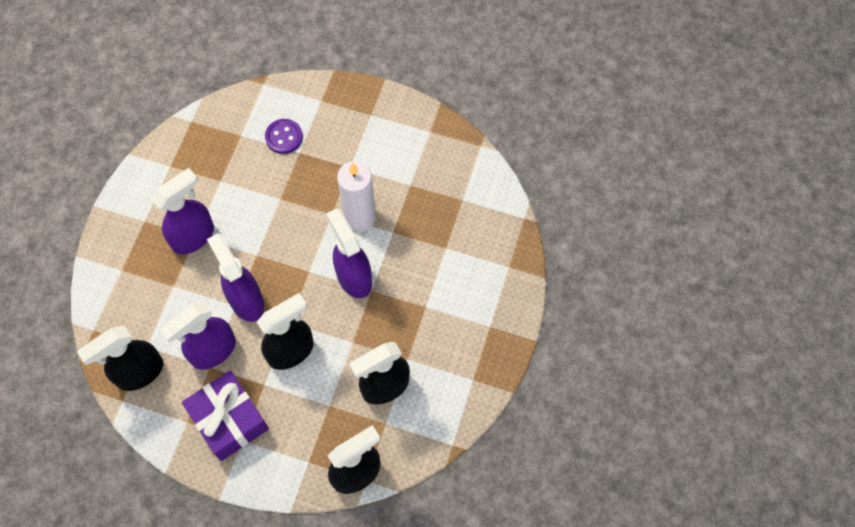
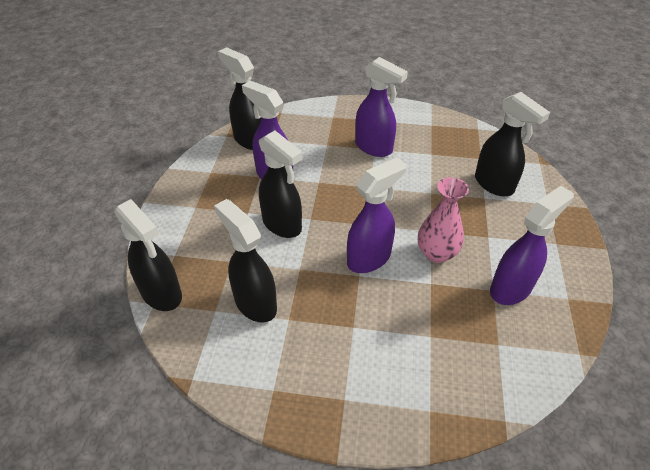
camera: 80 degrees right, 20 degrees down
purple gift [182,370,269,461] -> none
purple spray bottle [207,233,264,322] -> purple spray bottle moved to [490,186,574,305]
purple button [265,119,303,154] -> black spray bottle [475,92,550,196]
white candle [337,161,376,231] -> pink vase [418,177,469,263]

